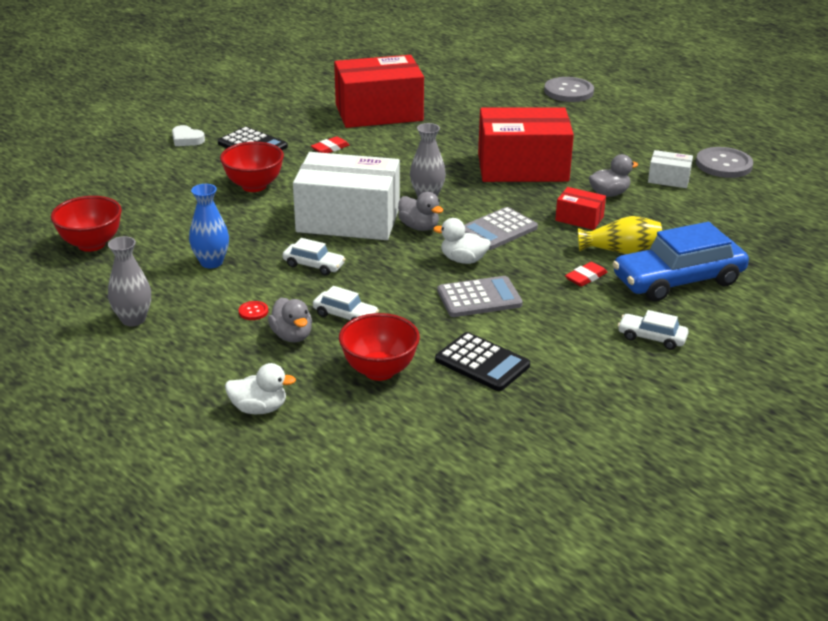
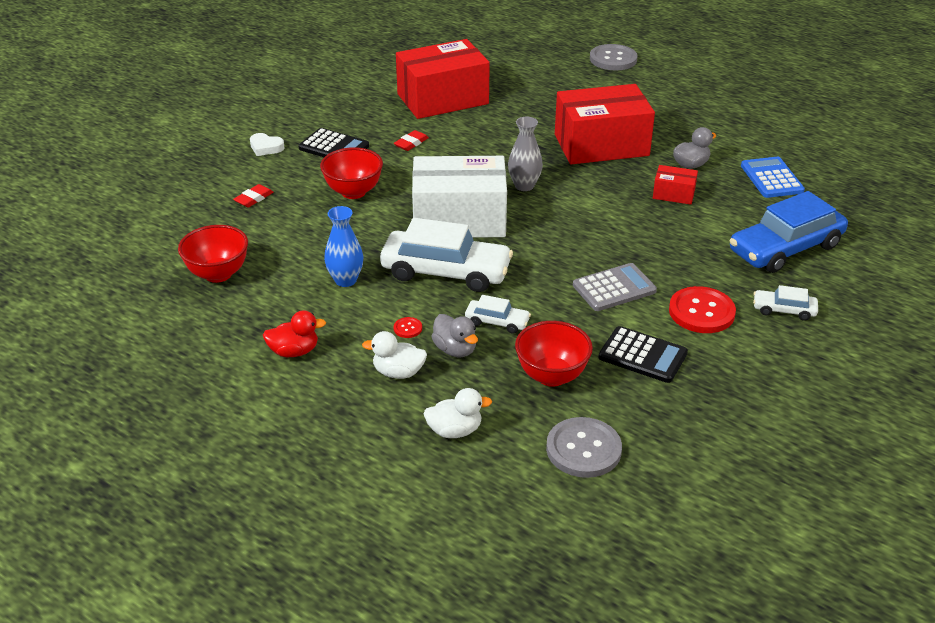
camera: 10 degrees left, 5 degrees up
grey vase [108,236,151,326] -> red duck [263,310,326,357]
white car [283,238,345,275] -> white car [380,218,513,292], size x2.12
grey duck [398,192,443,231] -> none
white duck [433,218,491,264] -> white duck moved to [362,331,427,379]
grey calculator [464,207,538,250] -> none
red eraser [565,262,608,287] -> red eraser moved to [233,184,274,208]
yellow vase [578,216,662,254] -> none
white box [648,150,693,188] -> none
grey button [696,147,753,178] -> grey button moved to [546,417,622,478]
none -> red button [669,286,736,333]
none -> blue calculator [741,157,805,198]

